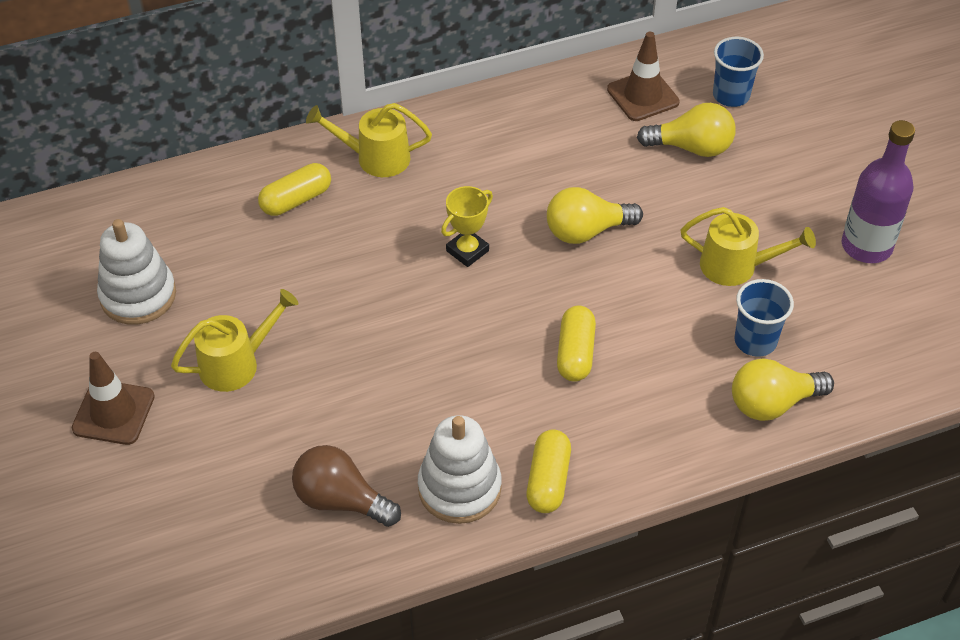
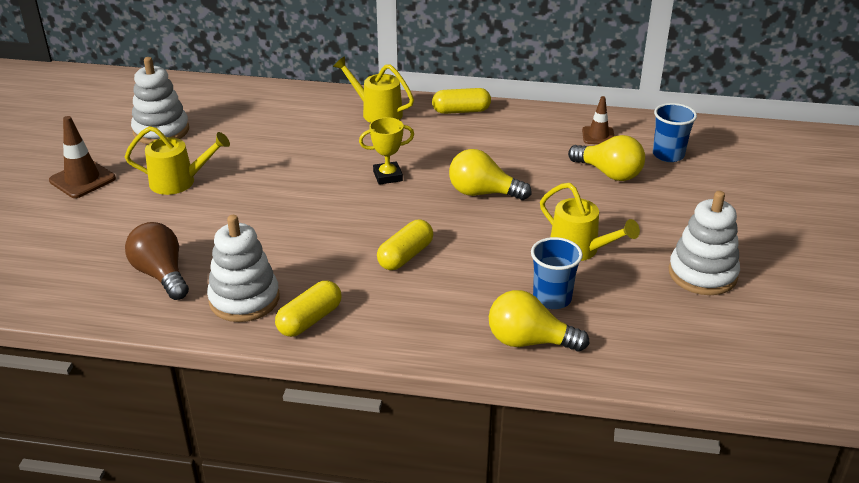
camera: 30 degrees right, 15 degrees down
yellow capsule [258,163,331,216] -> yellow capsule moved to [432,88,491,114]
brown traffic cone [607,32,680,121] -> brown traffic cone [582,96,614,144], size x0.66
purple bottle [842,120,915,263] -> white stacking toy [669,191,740,295]

